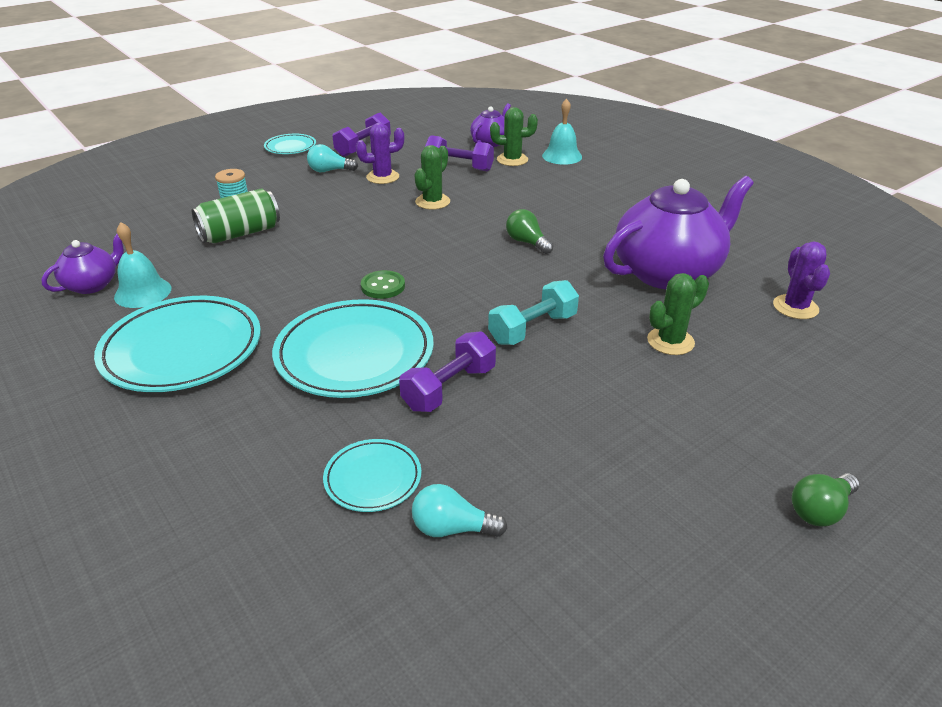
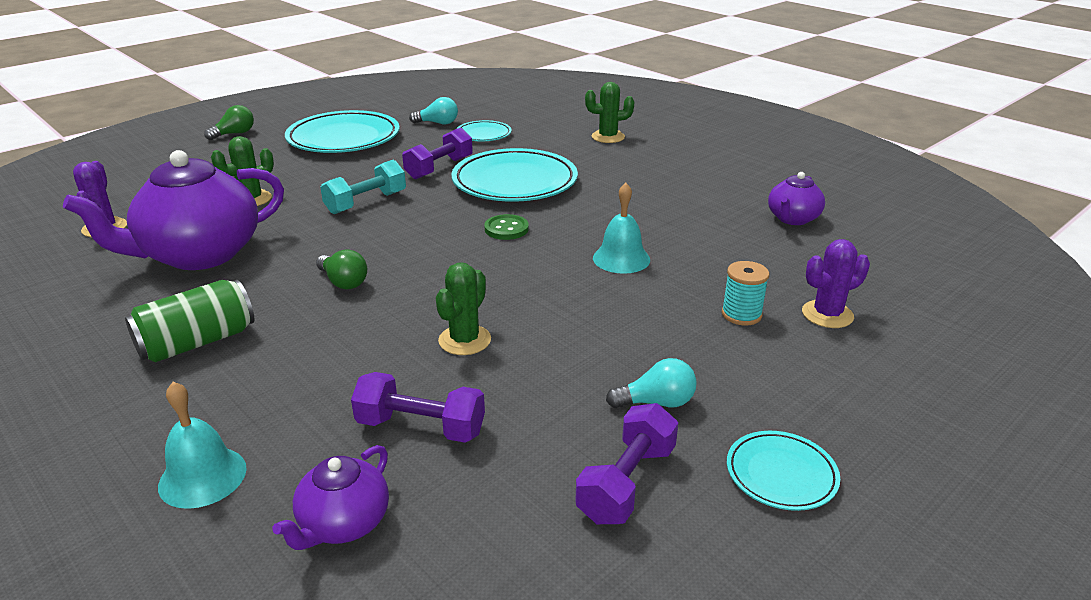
camera: 175 degrees right, 5 degrees down
turquoise plate [94,296,261,392] -> turquoise plate moved to [285,110,400,153]
turquoise bell [114,222,171,308] -> turquoise bell moved to [593,183,650,274]
green can [192,188,280,243] -> green can moved to [125,280,254,363]
purple cactus [356,123,404,184] -> purple cactus moved to [802,239,870,328]
green cactus [490,107,538,166] -> green cactus moved to [585,82,634,143]

